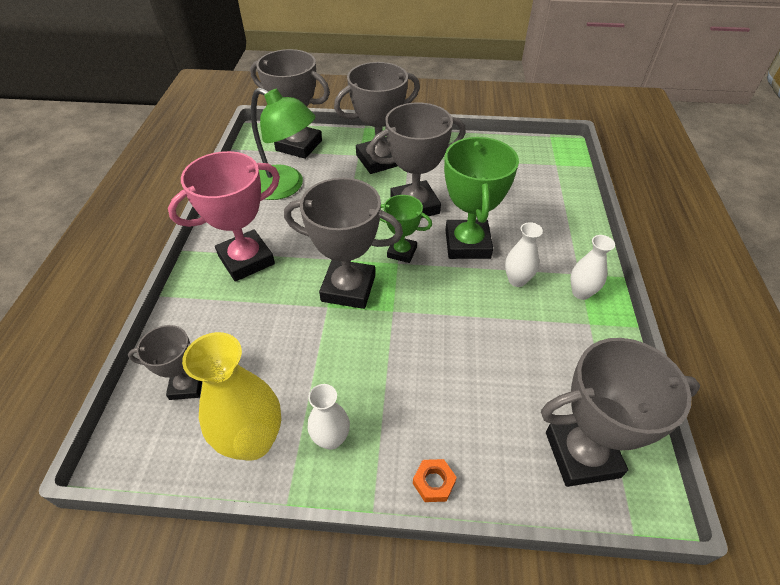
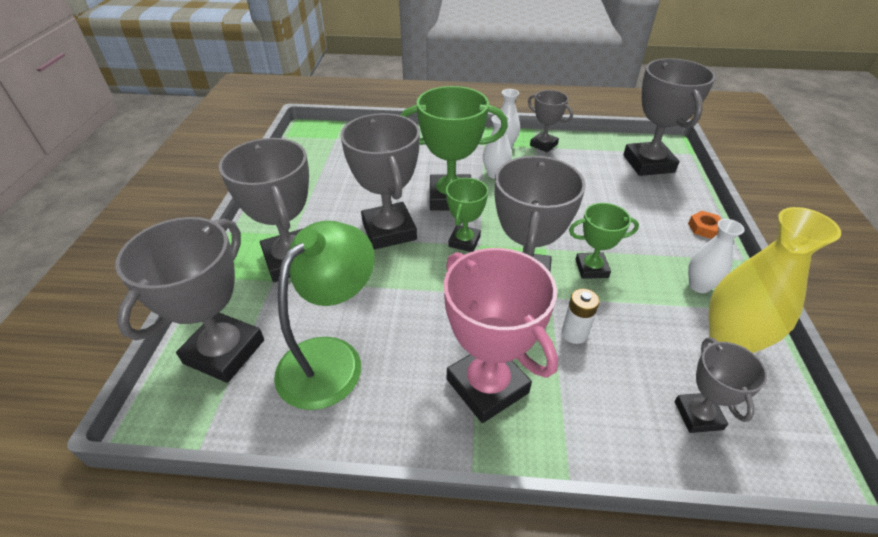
camera: 90 degrees left, 5 degrees down
none -> grey trophy [528,90,573,152]
none -> white battery [562,289,600,344]
none -> green trophy [569,203,639,279]

